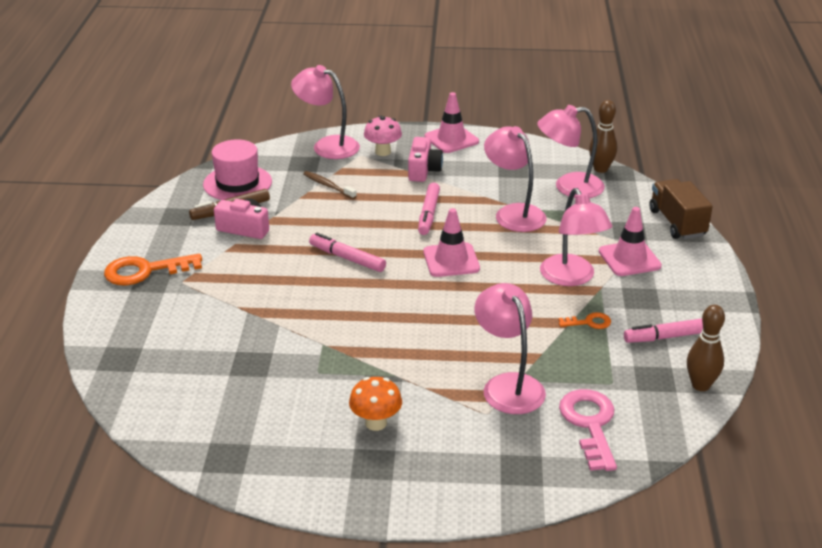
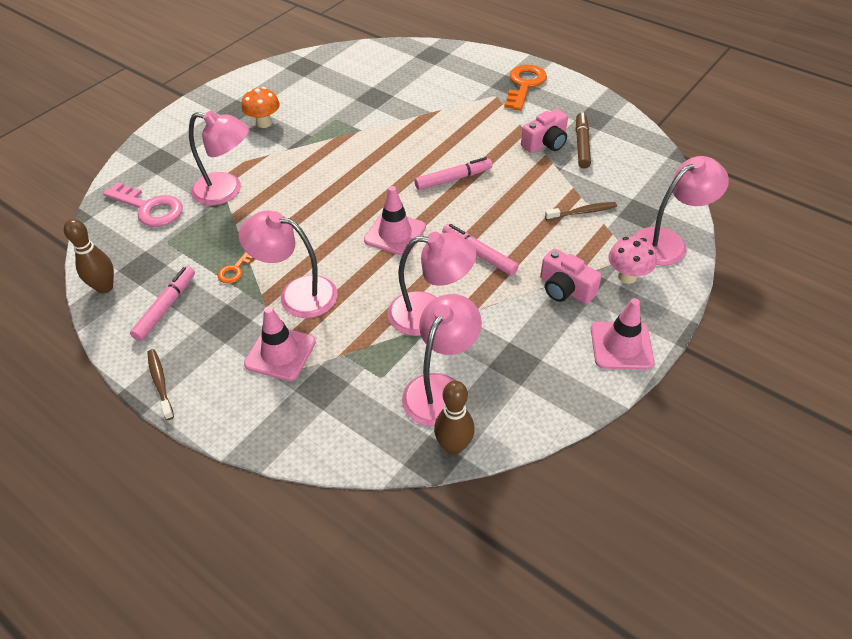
camera: 125 degrees right, 15 degrees up
pink hat [203,139,272,200] -> none
brown truck [649,179,713,239] -> none
none -> brown toothbrush [147,349,174,420]

